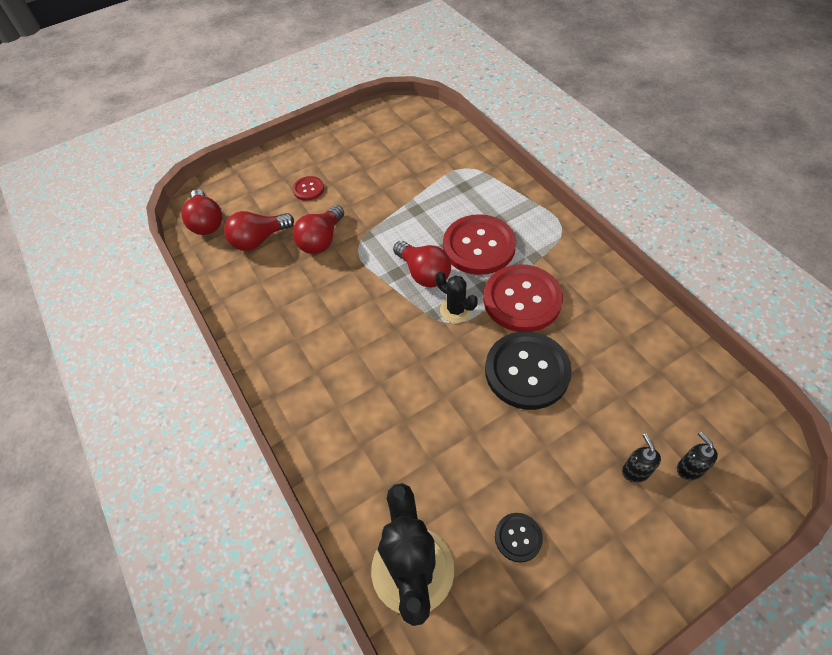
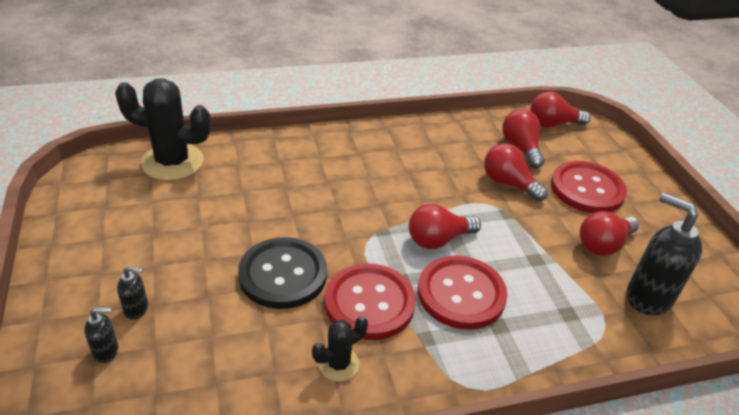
camera: 100 degrees right, 15 degrees down
red button [293,176,324,201] -> red button [551,161,627,213], size x2.12
black cactus [436,271,478,323] -> black cactus moved to [312,316,368,381]
black button [495,513,543,563] -> none
none -> red light bulb [580,211,639,256]
none -> black soap dispenser [627,193,703,315]

